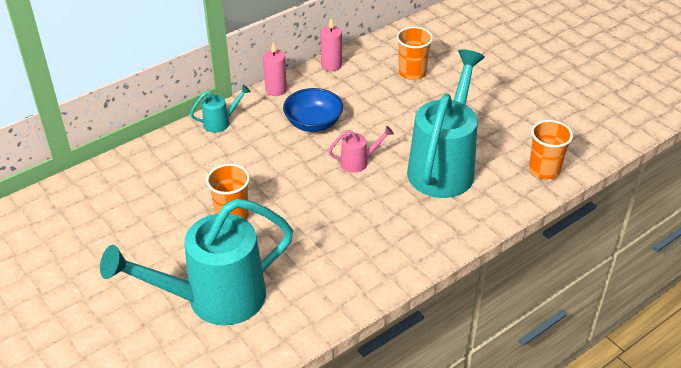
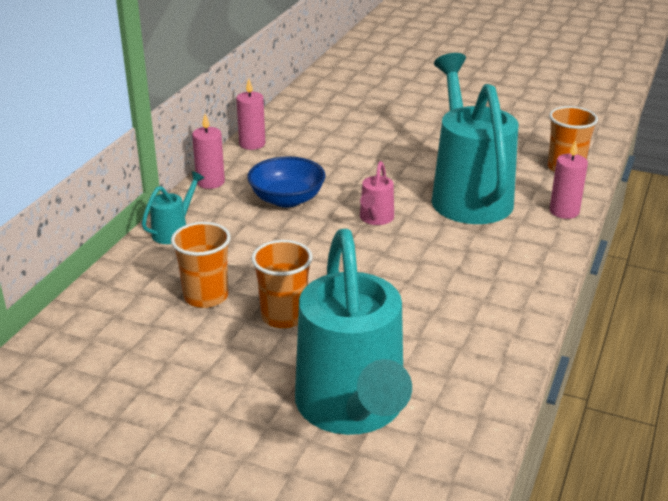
camera: 30 degrees left, 10 degrees down
turquoise watering can [100,199,293,325] -> turquoise watering can turned 45 degrees counterclockwise [295,229,412,435]
pink watering can [329,126,394,173] -> pink watering can turned 150 degrees clockwise [360,161,394,225]
orange cup [397,27,433,80] -> orange cup moved to [171,222,231,308]
none -> pink candle [550,140,588,219]

